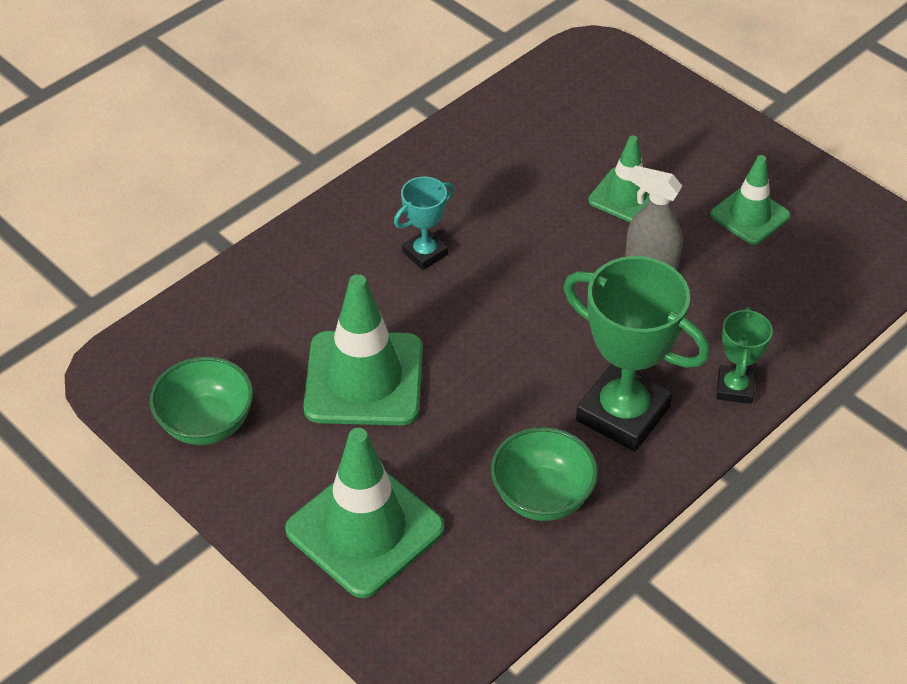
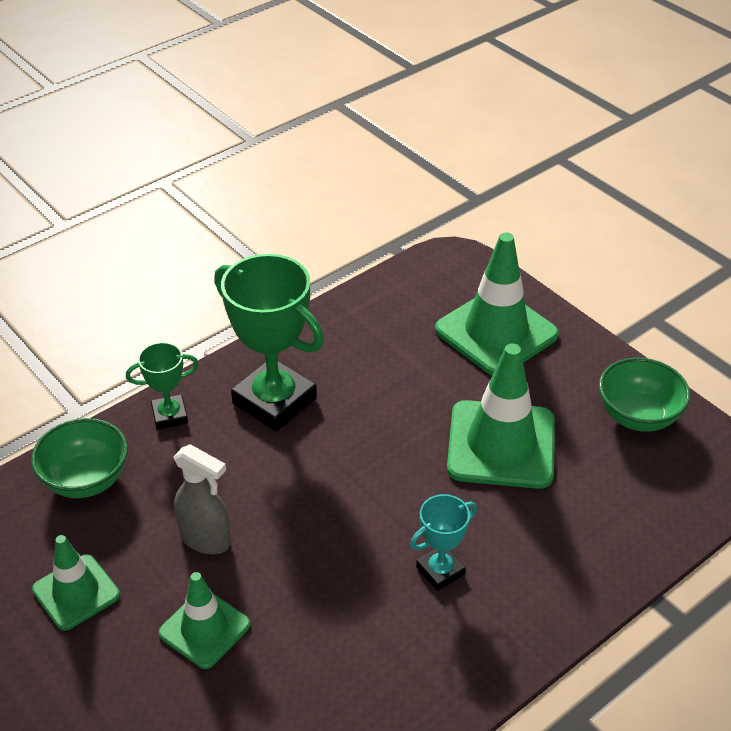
camera: 175 degrees left, 5 degrees down
green bowl [491,427,598,521] -> green bowl moved to [31,418,128,498]
green trophy [716,307,773,404] -> green trophy turned 60 degrees clockwise [126,342,199,429]

